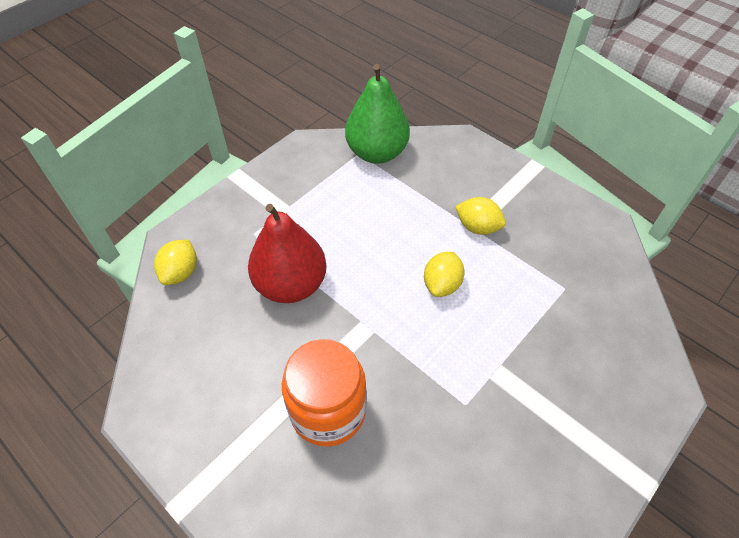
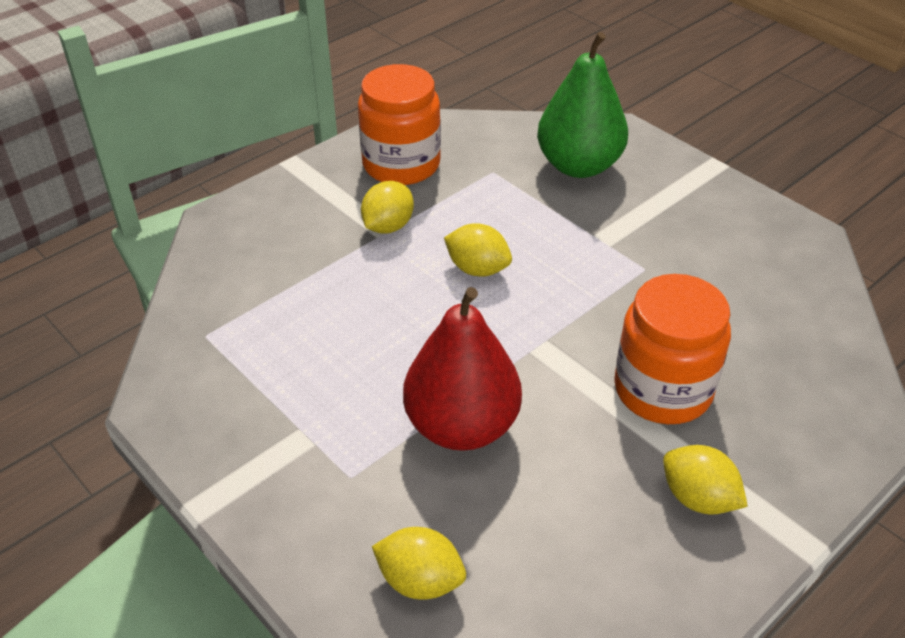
camera: 85 degrees left, 10 degrees down
green pear [345,64,410,164] -> green pear moved to [537,32,628,178]
none -> orange jar [358,64,441,185]
none -> yellow lemon [663,445,748,515]

